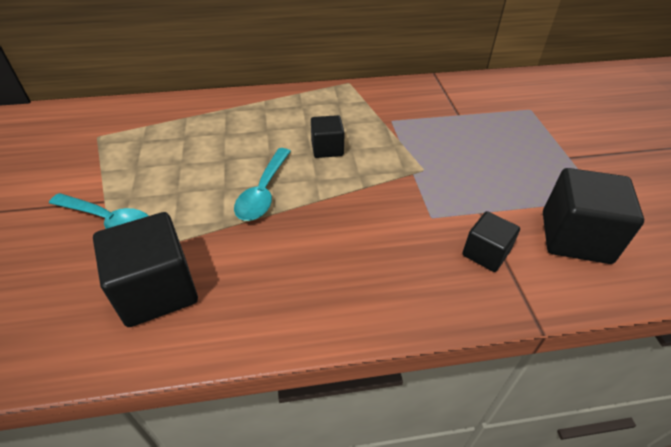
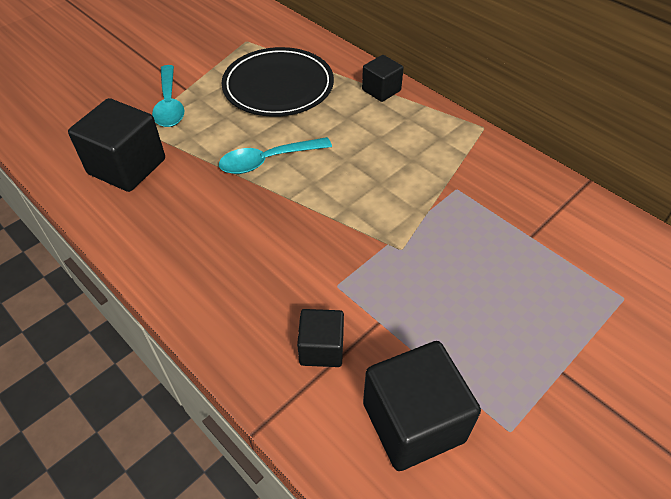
camera: 55 degrees right, 5 degrees up
black cube [311,115,345,158] -> black cube moved to [362,55,404,102]
none -> black plate [222,47,334,117]

